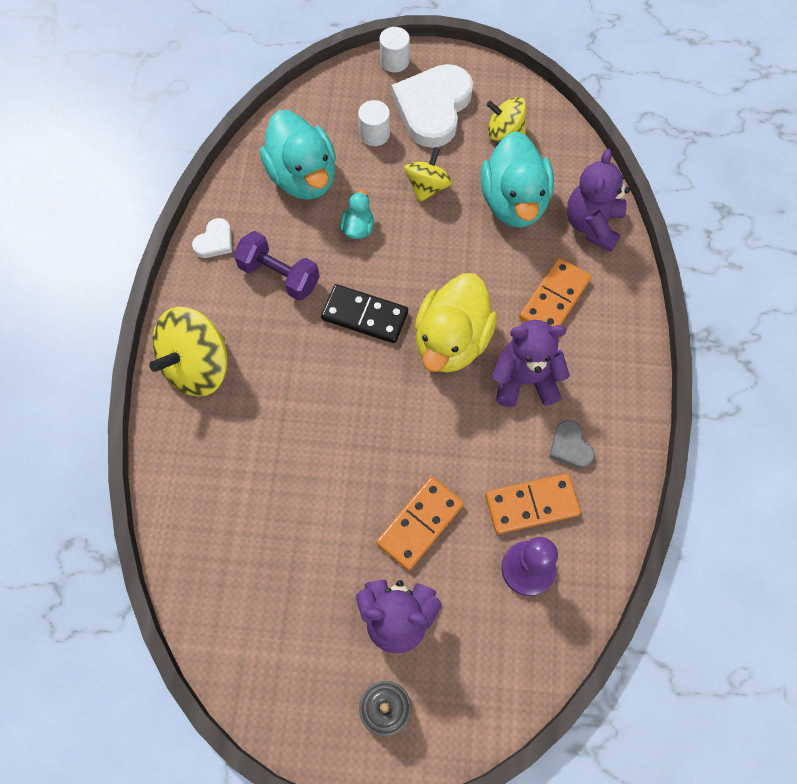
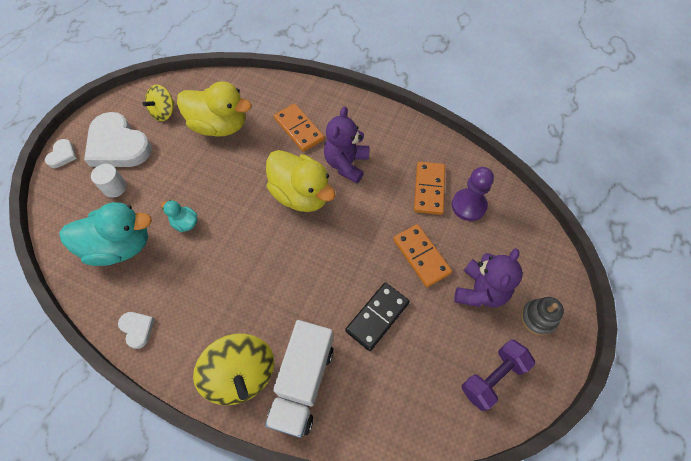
camera: 70 degrees left, 5 degrees down
purple dumbbell [234,231,320,301] -> purple dumbbell moved to [462,340,535,411]
black domino [321,284,408,343] -> black domino moved to [345,282,410,351]
white cylinder [379,27,410,72] -> white heart [45,139,77,168]
yellow spinning top [404,147,453,203] -> none
turquoise duck [481,131,554,228] -> yellow duck [177,81,252,137]
grey heart [549,420,595,469] -> none
purple teddy bear [567,149,630,252] -> none
none -> white truck [265,320,333,438]

